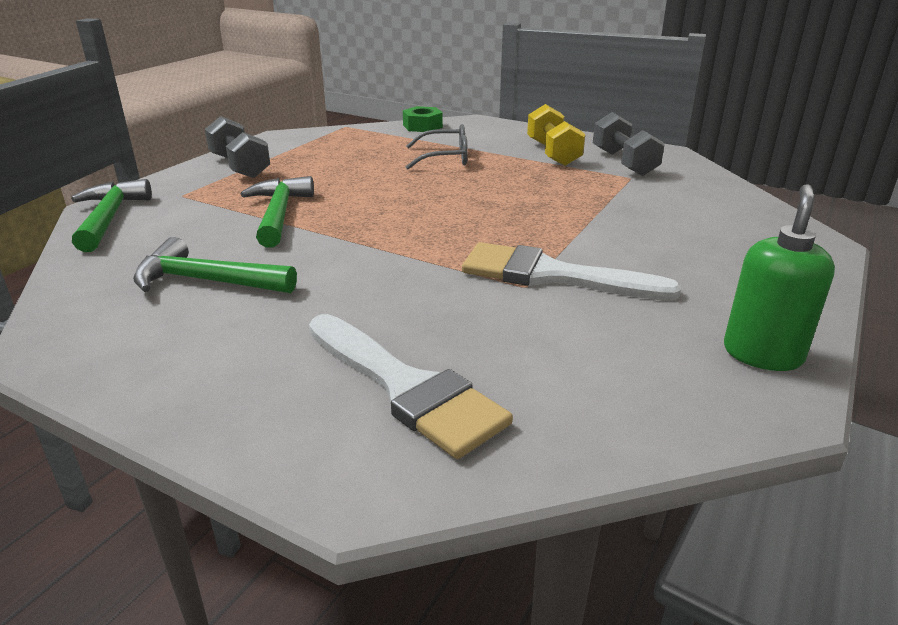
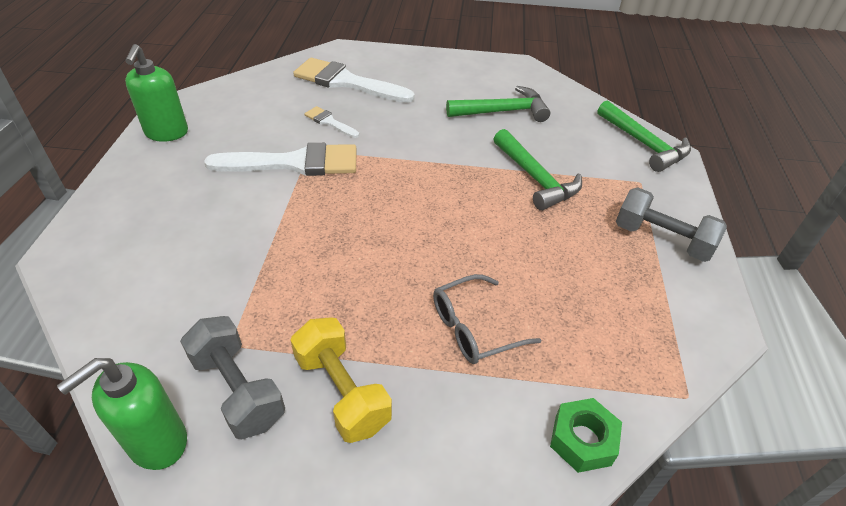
camera: 155 degrees right, 15 degrees up
none -> green soap dispenser [57,358,187,470]
none -> white brush [305,106,359,138]

